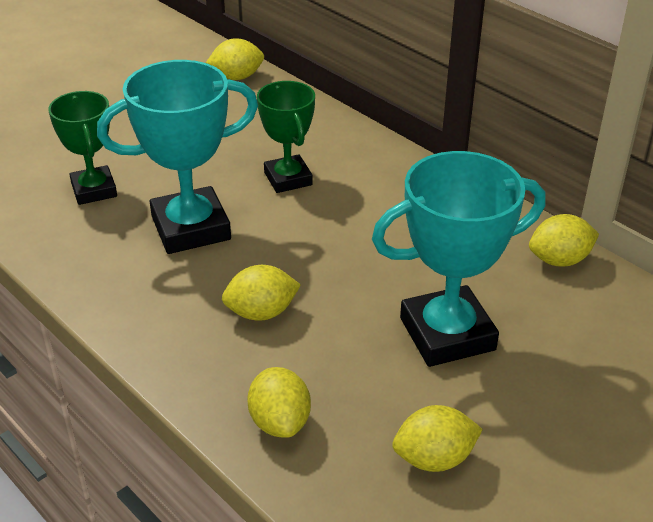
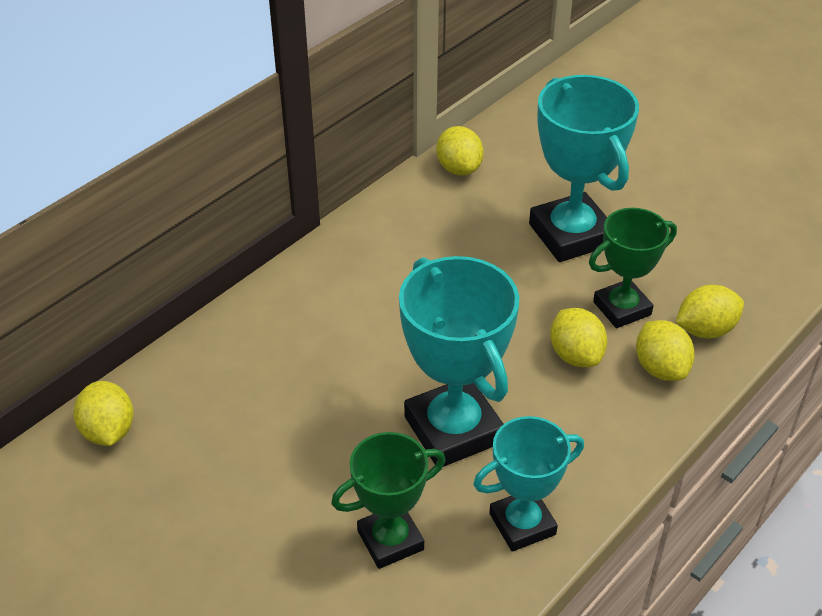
camera: 95 degrees left, 5 degrees up
green trophy [257,81,315,193] -> green trophy moved to [589,208,677,328]
yellow lemon [392,405,483,472] -> yellow lemon moved to [636,320,695,381]
none -> turquoise trophy [473,416,584,552]

